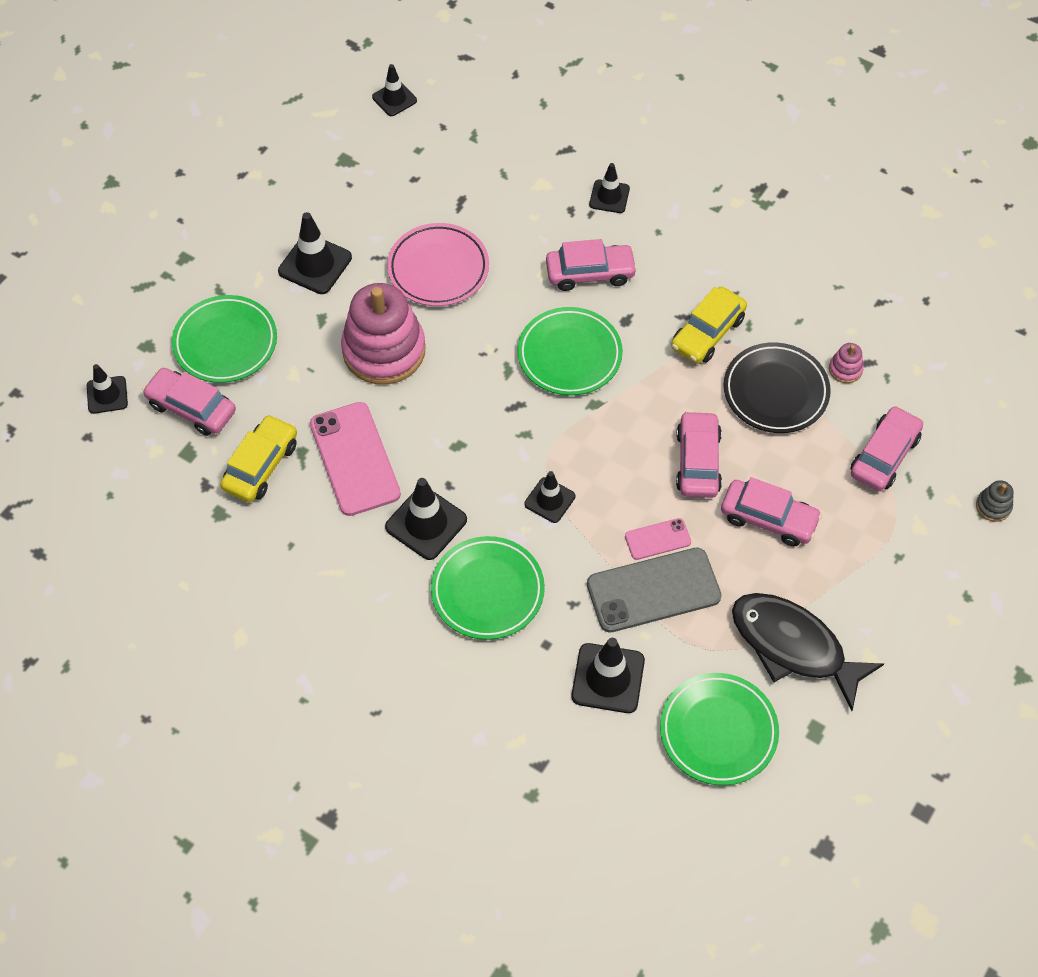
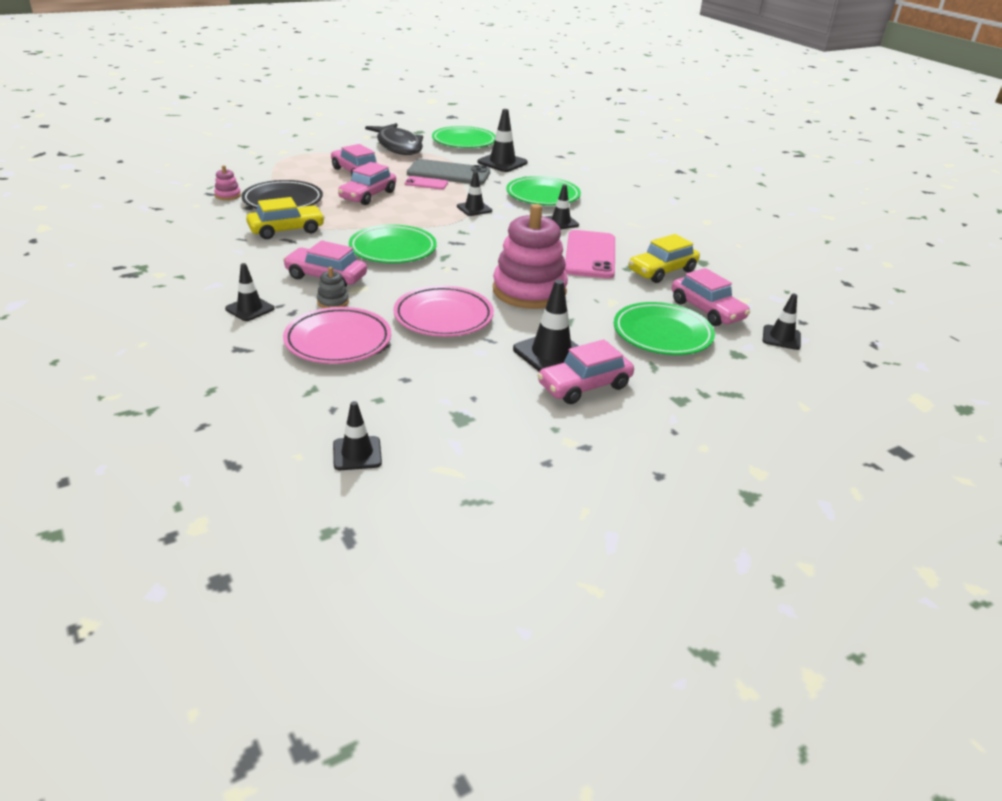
camera: 155 degrees left, 25 degrees down
black traffic cone [385,478,467,560] -> black traffic cone [546,184,579,230], size x0.64
pink car [851,406,923,491] -> pink car moved to [537,339,634,404]
grey stacking toy [976,480,1014,522] -> grey stacking toy moved to [317,267,349,308]
none -> pink plate [283,307,391,364]

